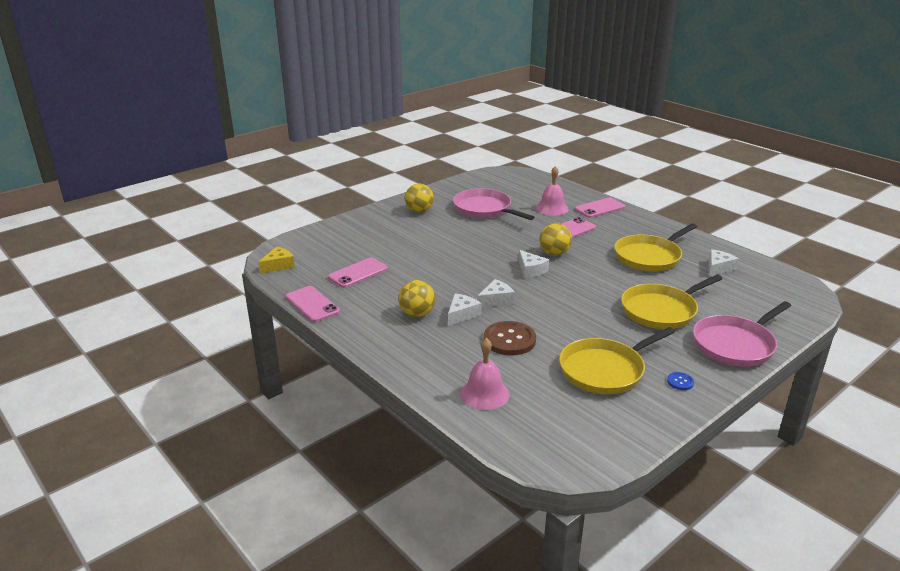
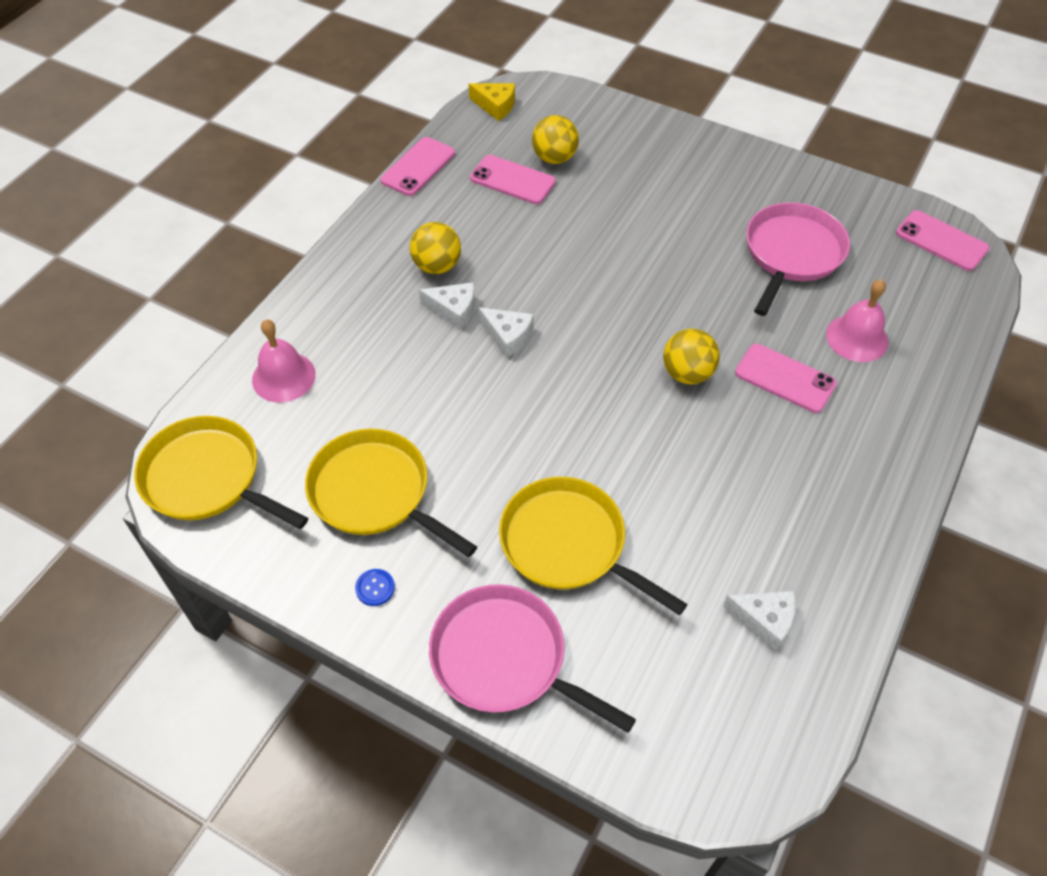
camera: 70 degrees right, 25 degrees up
yellow ball [405,183,434,213] -> yellow ball moved to [532,115,579,164]
brown button [484,321,536,355] -> none
white cheese [519,250,549,278] -> none
pink phone [574,198,625,218] -> pink phone moved to [896,210,989,271]
yellow pan [614,223,697,271] -> yellow pan moved to [134,416,308,529]

